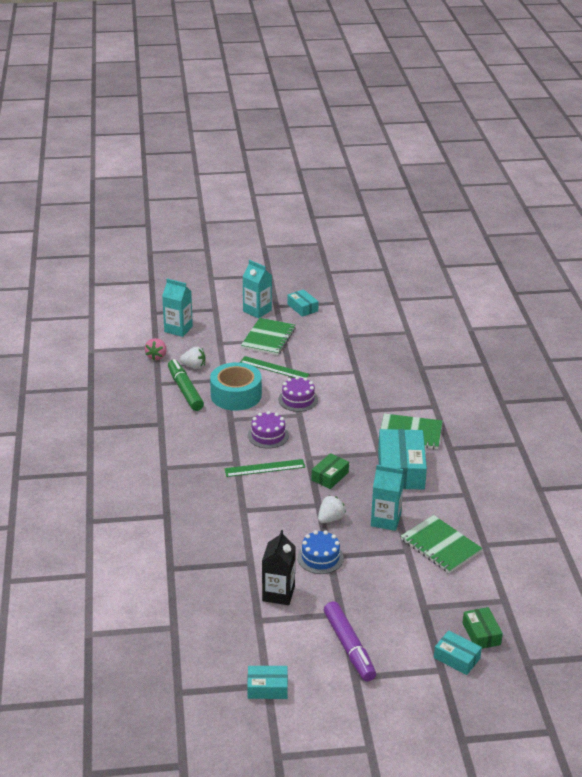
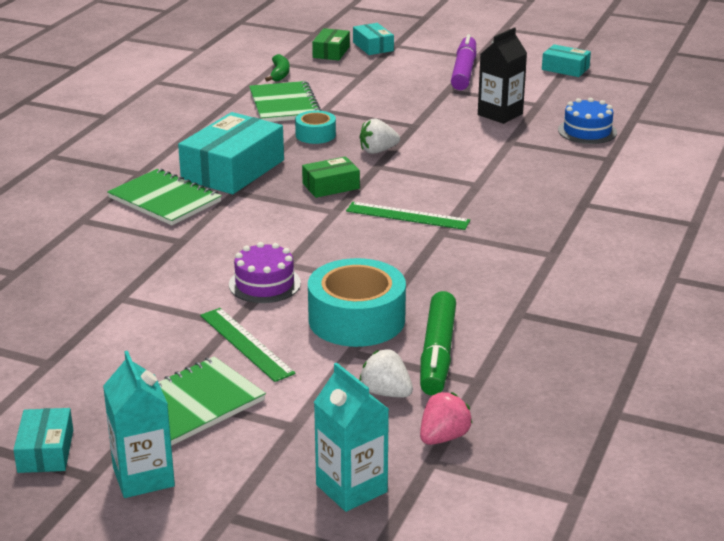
camera: 150 degrees left, 5 degrees down
purple cake [248,411,289,449] -> none
blue cake [297,530,344,574] -> blue cake moved to [558,98,617,144]
turquoise carton [371,465,404,531] -> turquoise tape [295,110,336,144]
none -> green banana [265,54,290,82]

